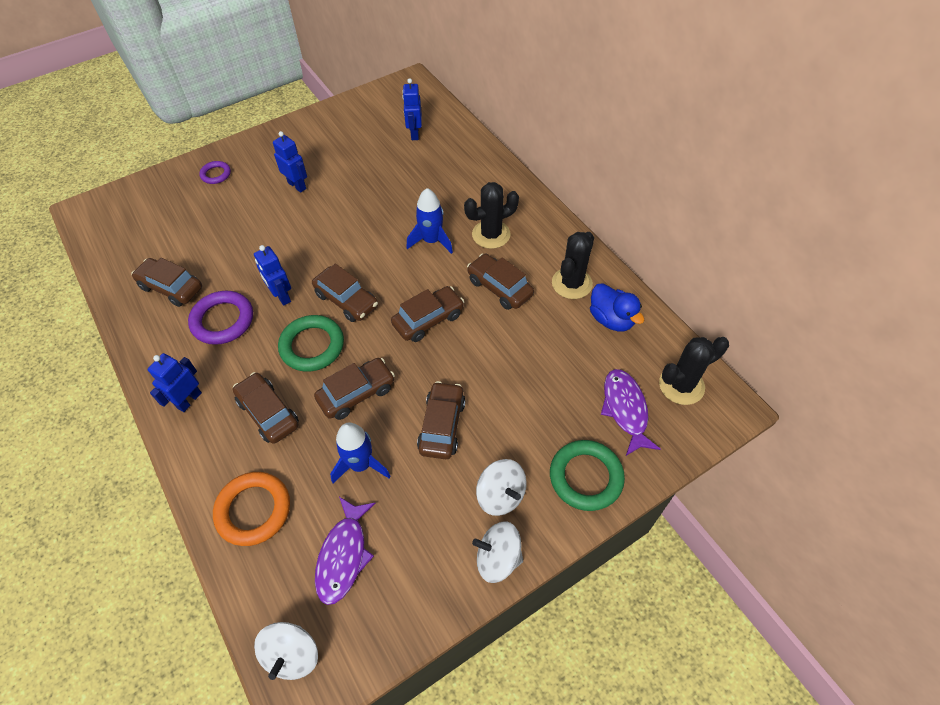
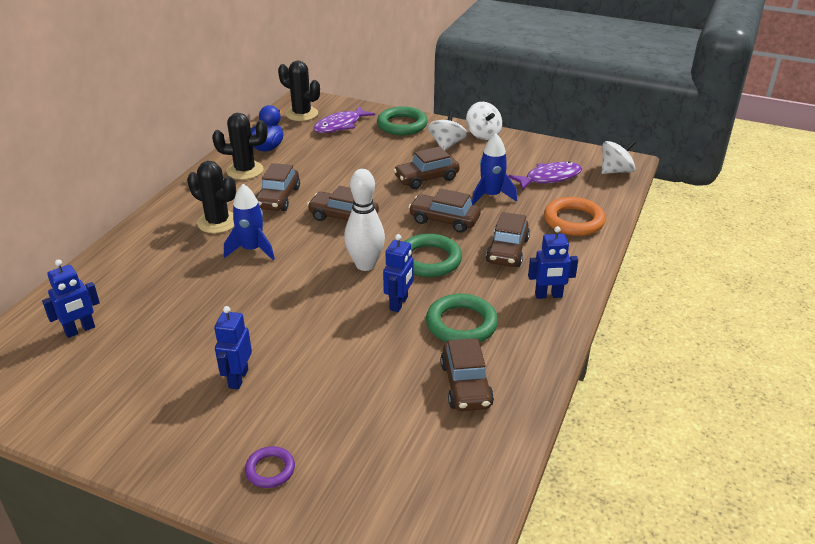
camera: 125 degrees left, 20 degrees down
purple ring [188,291,253,345] -> green ring [426,294,498,343]
brown car [312,264,378,322] -> white bowling pin [344,169,385,271]

